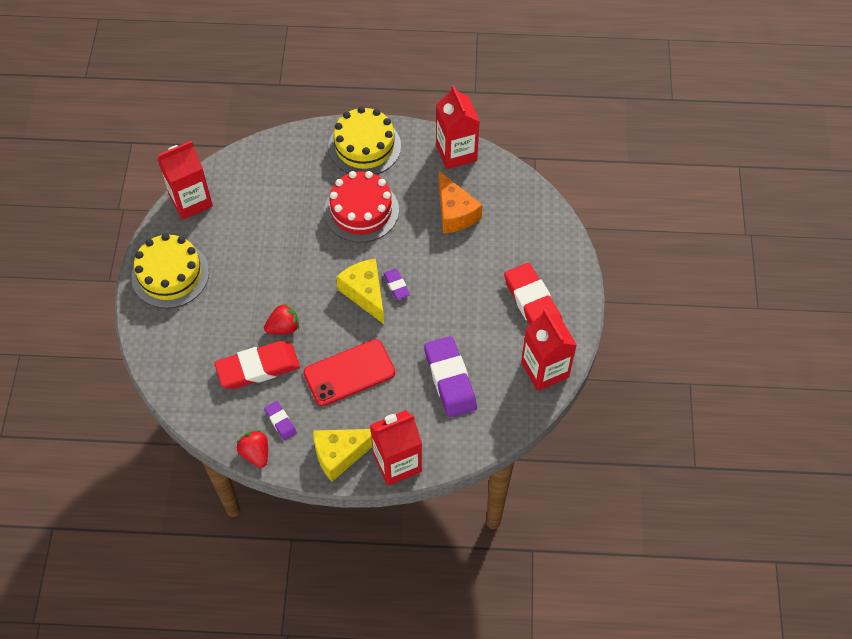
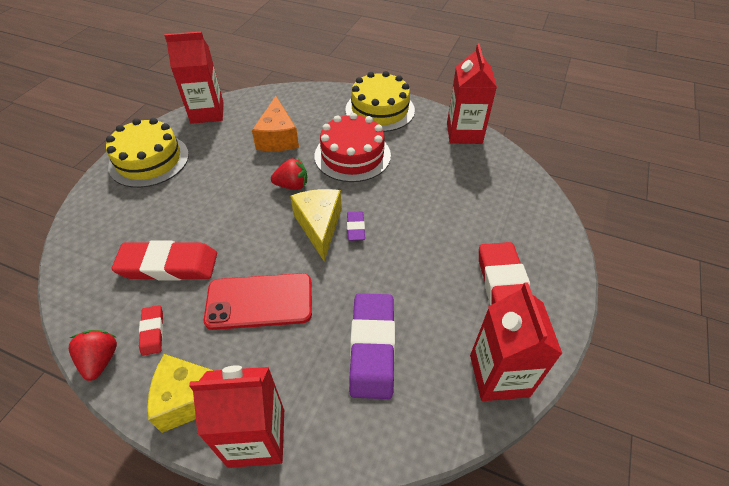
camera: 20 degrees right, 10 degrees down
red strawberry [264,303,299,334] -> red strawberry moved to [271,158,307,190]
purple eraser [264,401,297,441] -> red eraser [139,305,163,356]
orange cheese [439,171,483,233] -> orange cheese moved to [252,96,299,151]

